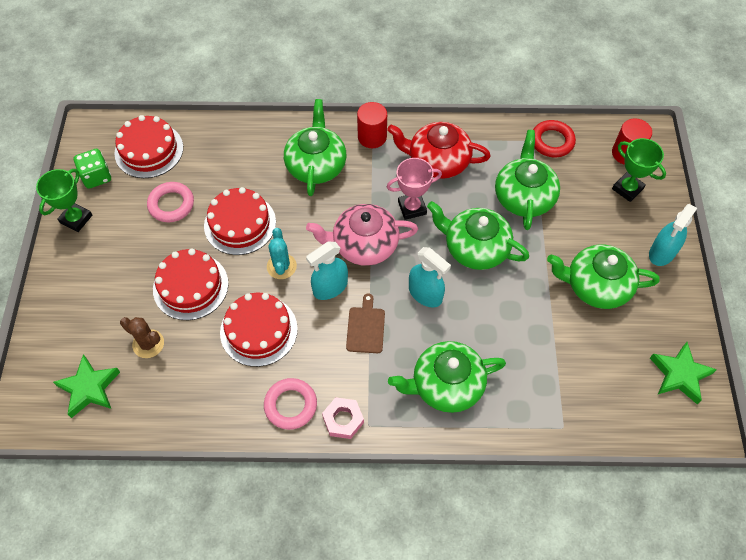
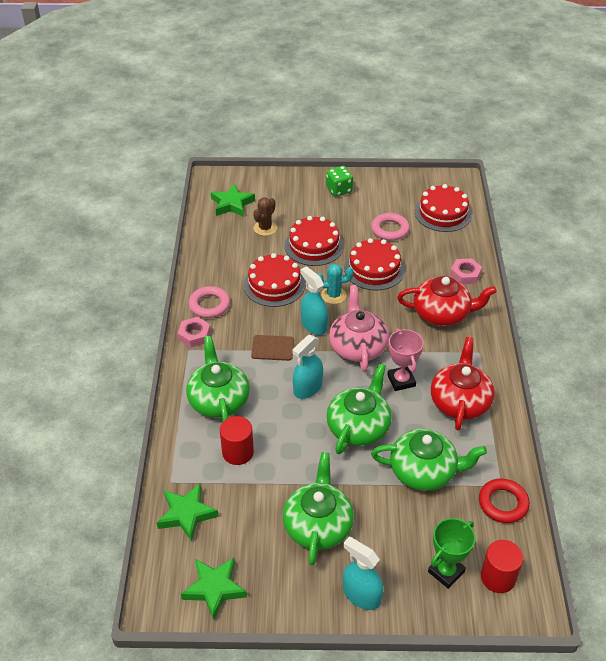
camera: 90 degrees right, 15 degrees down
green trophy [36,169,92,232] -> none
green dice [74,149,111,189] -> green dice moved to [326,166,353,197]
green teapot [284,99,346,196] -> red teapot [397,276,497,326]
red cylinder [357,102,387,148] -> red cylinder moved to [220,416,254,465]
none -> green star [157,483,219,542]
none -> pink nut [450,258,482,284]

